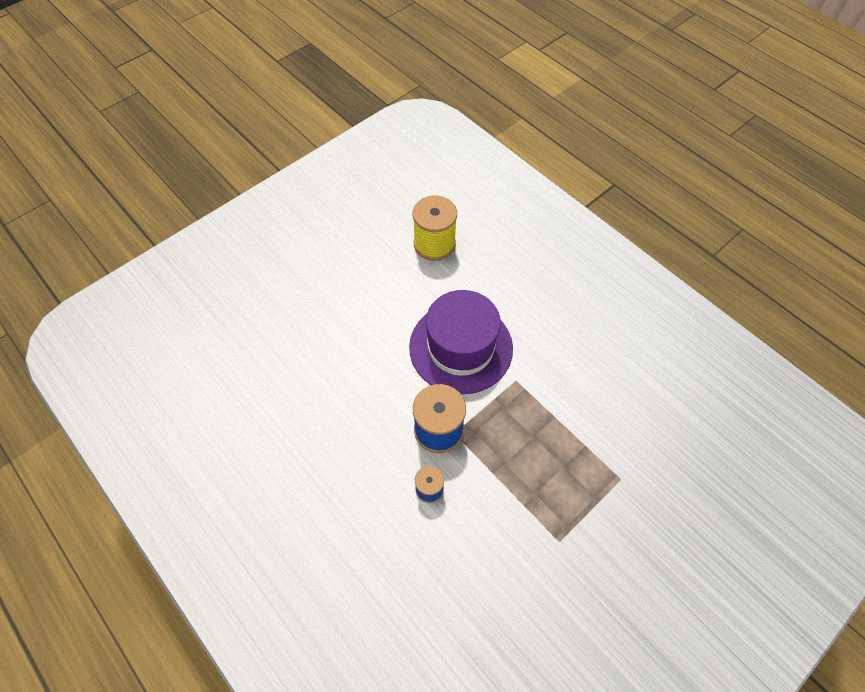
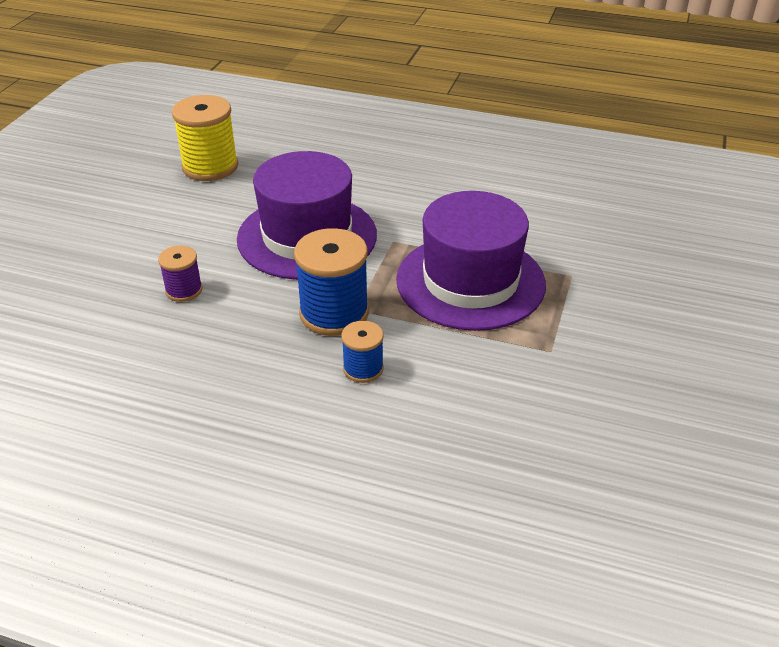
camera: 30 degrees left, 20 degrees down
none -> purple spool [158,246,203,302]
none -> purple hat [396,191,546,331]

